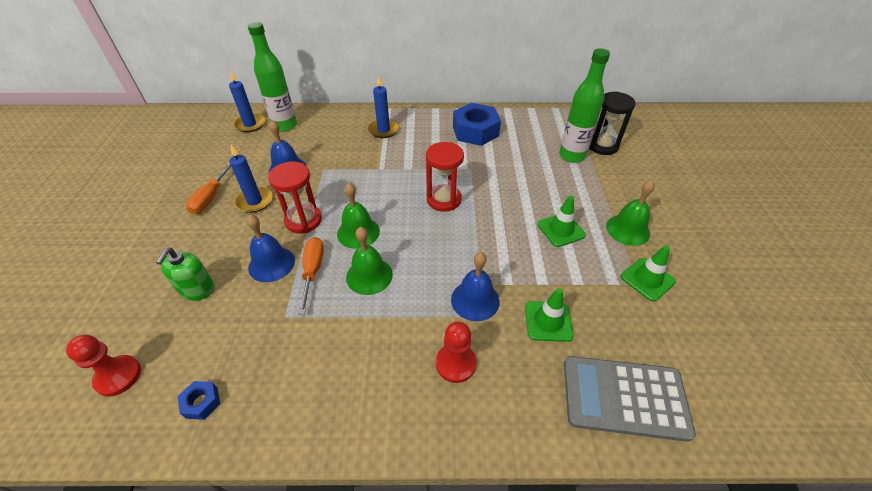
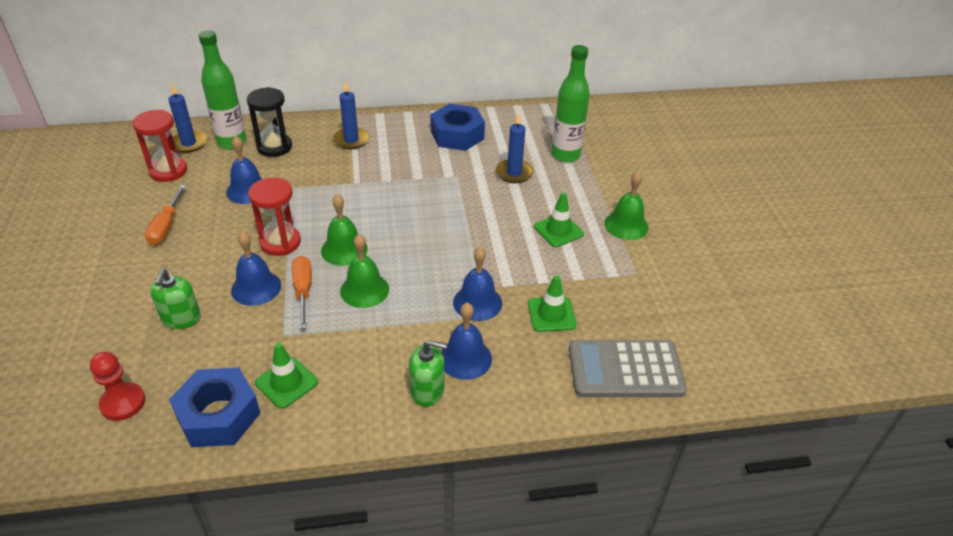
camera: 10 degrees left, 5 degrees down
blue nut [178,381,220,420] -> blue nut [169,368,261,447], size x2.19
blue candle [229,145,273,213] -> blue candle moved to [496,113,533,183]
red hourglass [426,142,464,212] -> red hourglass moved to [132,110,187,182]
red pawn [436,321,476,383] -> blue bell [441,303,492,380]
black hourglass [589,91,636,155] -> black hourglass moved to [247,87,292,157]
green traffic cone [620,245,676,301] -> green traffic cone moved to [255,343,318,409]
none -> green soap dispenser [409,340,447,407]

